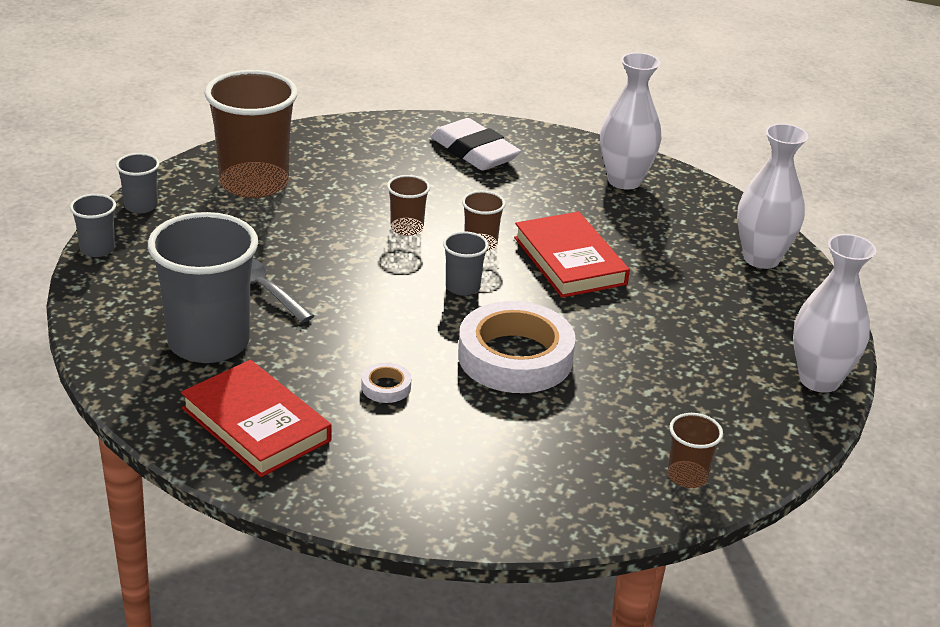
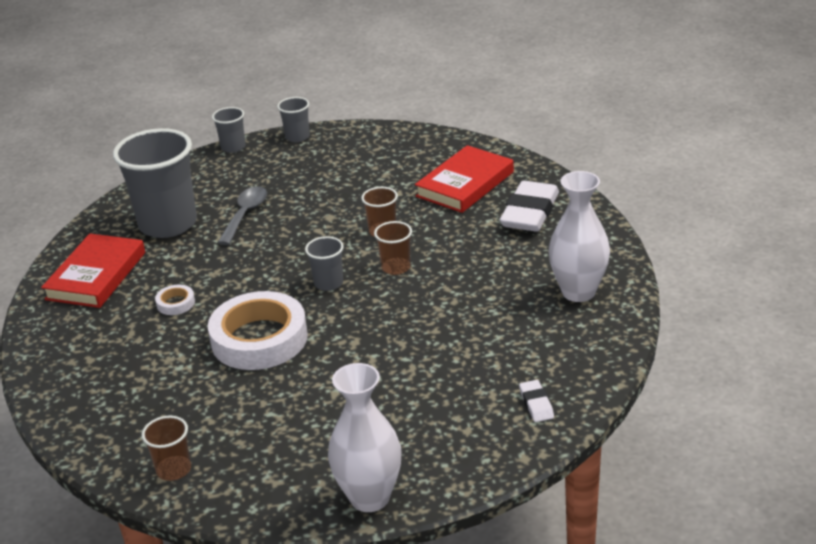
camera: 65 degrees right, 0 degrees up
brown cup [205,70,298,198] -> none
red book [514,212,630,298] -> red book moved to [415,145,514,213]
white vase [737,124,808,269] -> white eraser [519,380,554,422]

